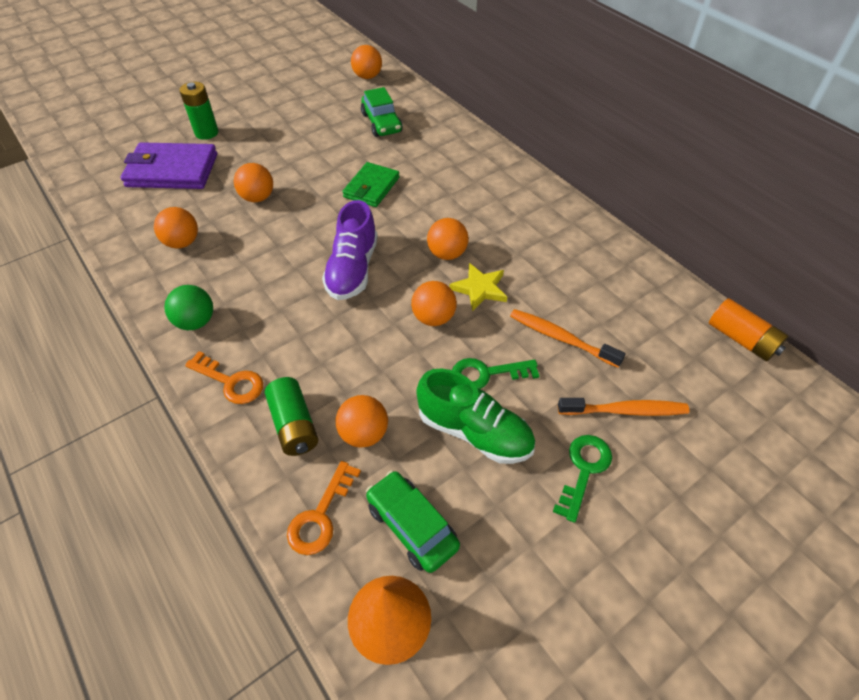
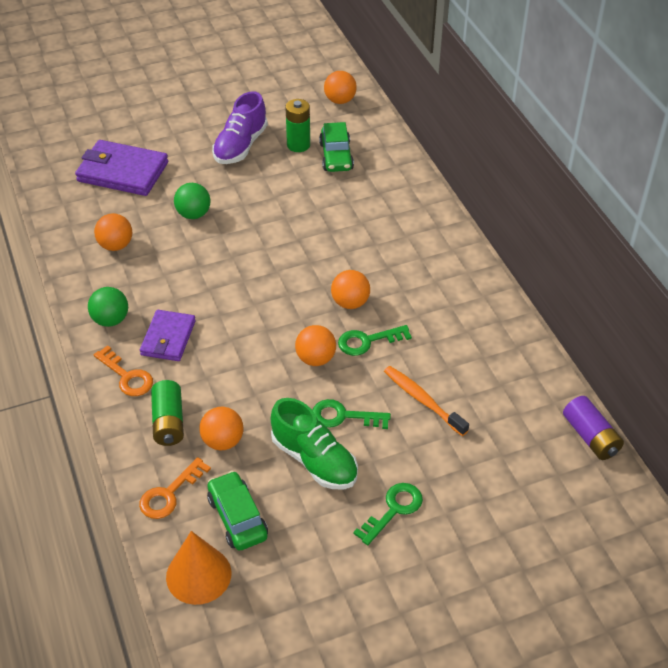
camera: 15 degrees right, 5 degrees down
green battery [179,82,218,140] -> green battery moved to [285,99,310,152]
orange ball [234,163,273,202] -> green ball [174,183,211,219]
purple shoe [322,200,378,300] -> purple shoe moved to [212,91,268,164]
green wallet [342,162,400,207] -> none
yellow star [449,263,507,311] -> green key [338,325,412,356]
orange toothbrush [558,398,689,416] -> none
orange battery [709,298,789,361] -> purple battery [563,396,624,460]
none -> purple wallet [140,310,196,361]

